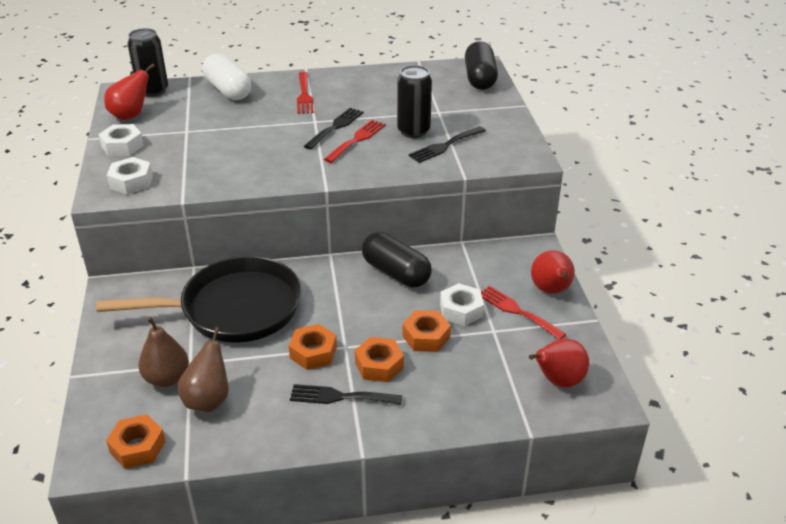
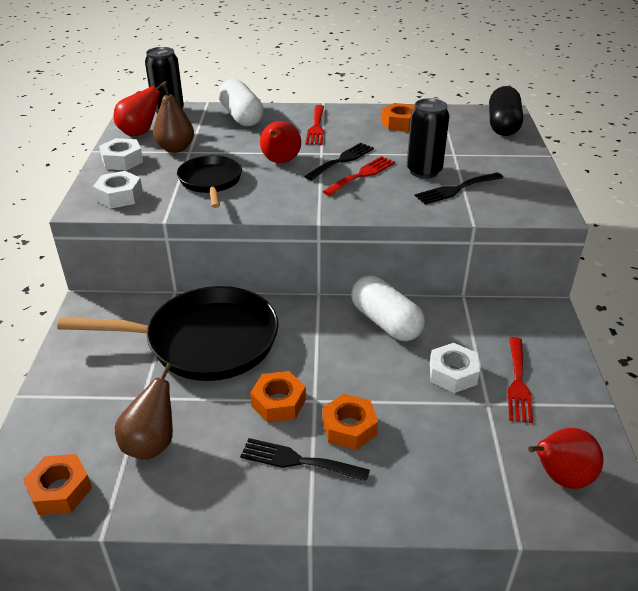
camera: 10 degrees right, 0 degrees up
brown pear [138,317,189,387] -> brown pear moved to [153,83,194,153]
black capsule [362,232,432,287] -> white capsule [351,275,425,341]
orange nut [402,310,451,352] -> orange nut moved to [381,103,415,132]
red fork [481,286,566,339] -> red fork turned 135 degrees counterclockwise [507,337,533,423]
red pear [531,250,575,294] -> red pear moved to [260,121,301,163]
none -> black pan [177,155,242,208]

